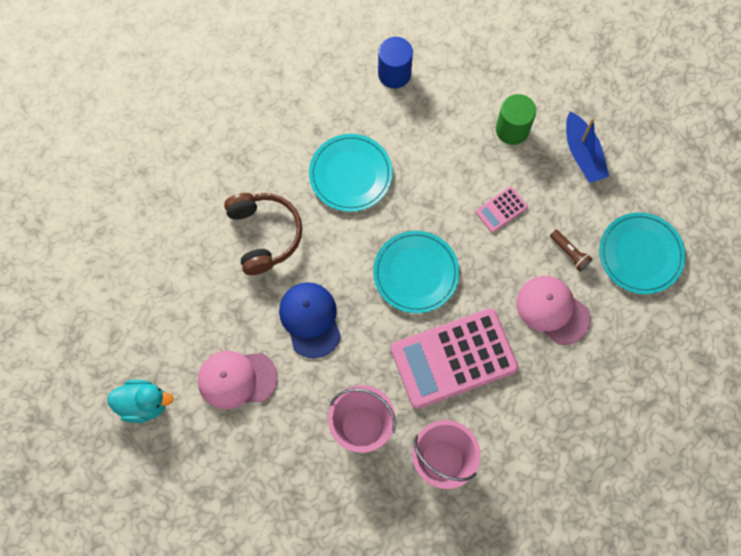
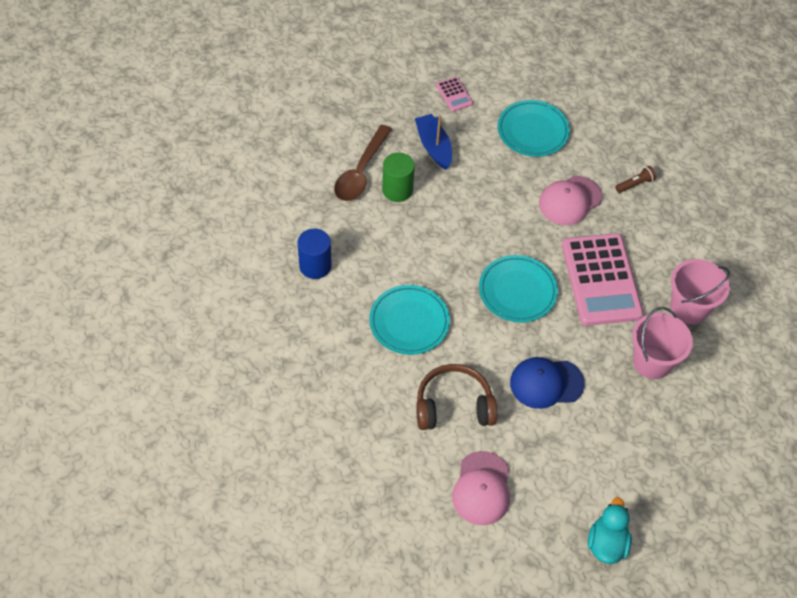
camera: 80 degrees left, 15 degrees down
pink cap [198,351,278,409] -> pink cap moved to [452,451,510,525]
pink calculator [476,186,528,233] -> pink calculator moved to [436,77,473,112]
brown flashlight [550,230,592,271] -> brown flashlight moved to [615,166,656,193]
blue boat [566,112,609,183] -> blue boat turned 105 degrees counterclockwise [415,114,452,170]
none -> brown spoon [334,125,392,201]

